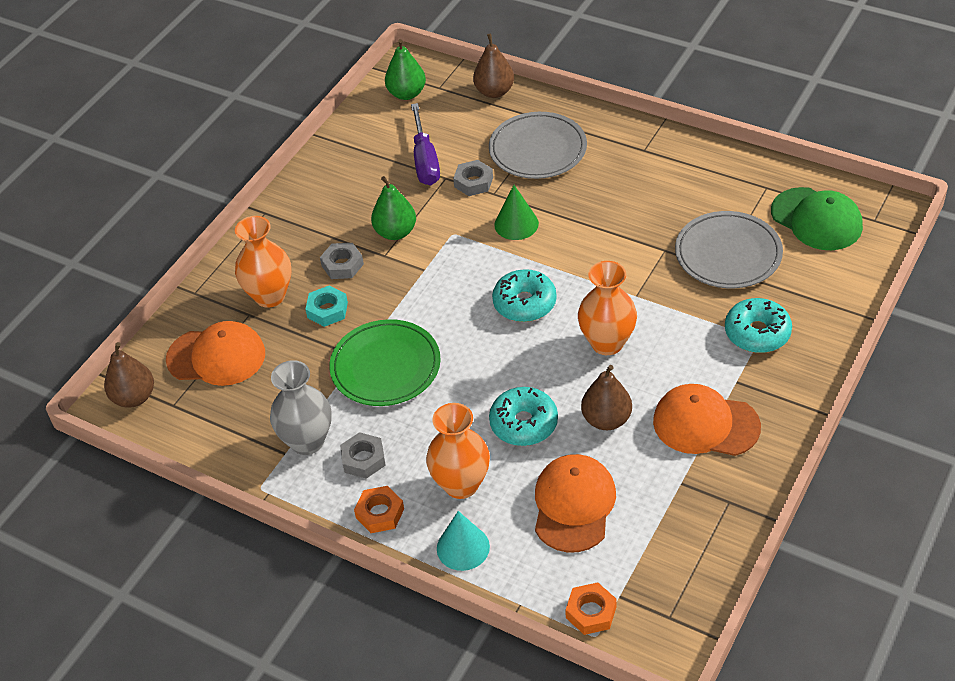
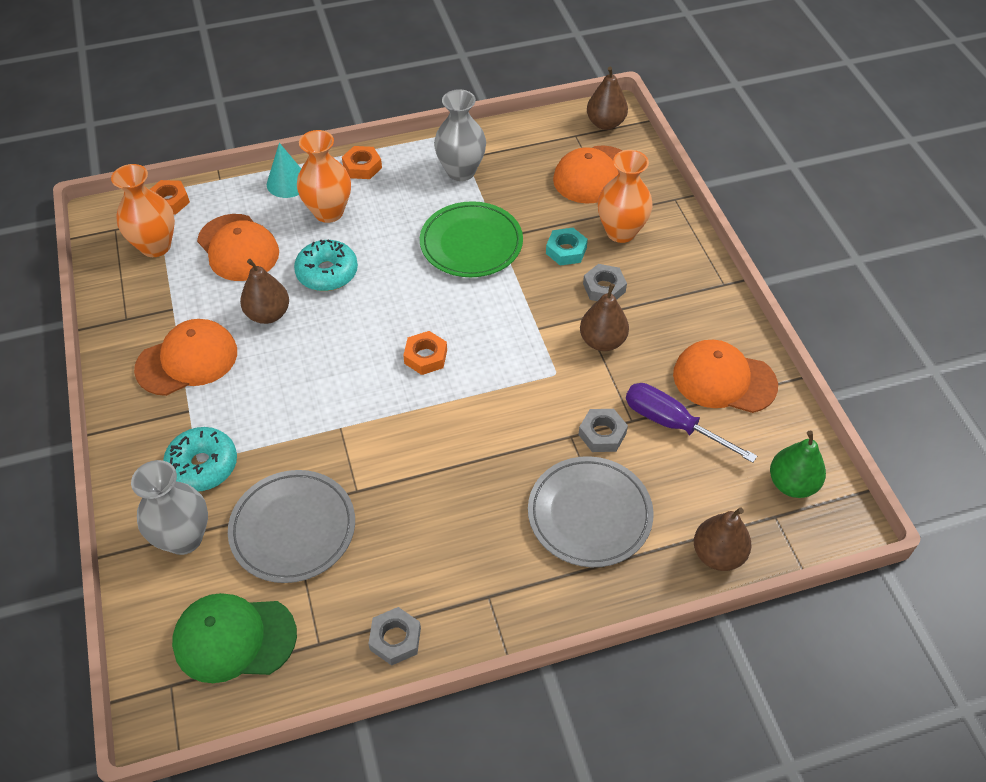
camera: 130 degrees right, 5 degrees up
grey nut [340,432,386,479] -> grey nut moved to [368,607,421,666]
green pear [371,176,416,240] -> brown pear [580,283,629,351]
turquoise donut [492,269,556,322] -> orange nut [403,331,447,375]
green cone [494,185,539,240] -> none
orange vase [578,261,637,355] -> orange vase moved to [111,164,175,257]
none -> grey vase [131,460,208,555]
none -> orange cap [673,340,778,413]

